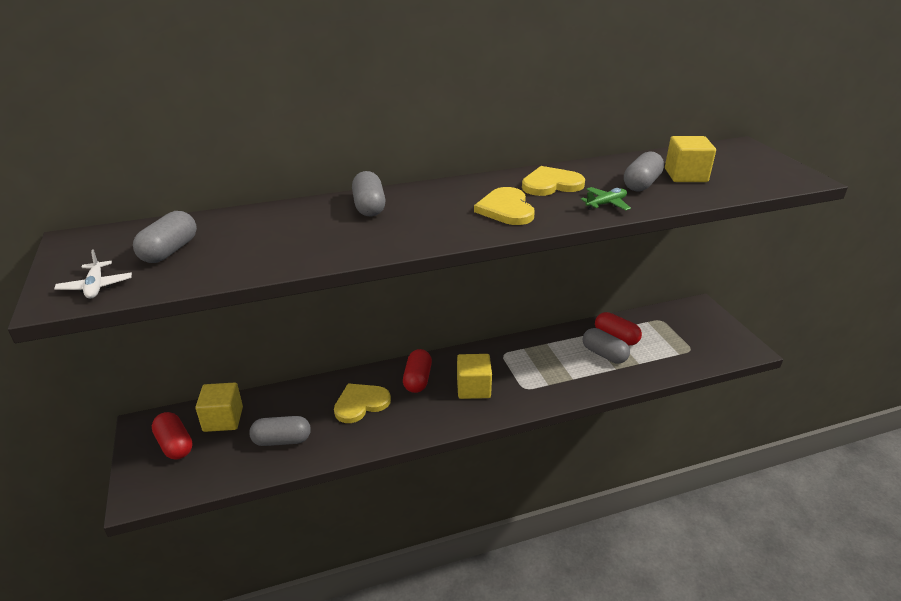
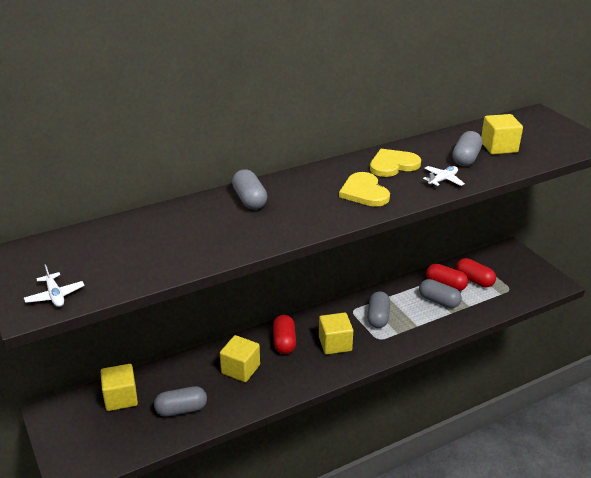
camera: 10 degrees left, 0 degrees up
grey capsule [133,211,197,263] -> grey capsule moved to [367,291,390,328]
red capsule [152,412,193,460] -> red capsule moved to [456,258,496,287]
yellow heart [334,383,391,423] -> yellow cube [220,335,260,382]
green plane [580,187,631,211] -> white plane [423,166,465,187]

